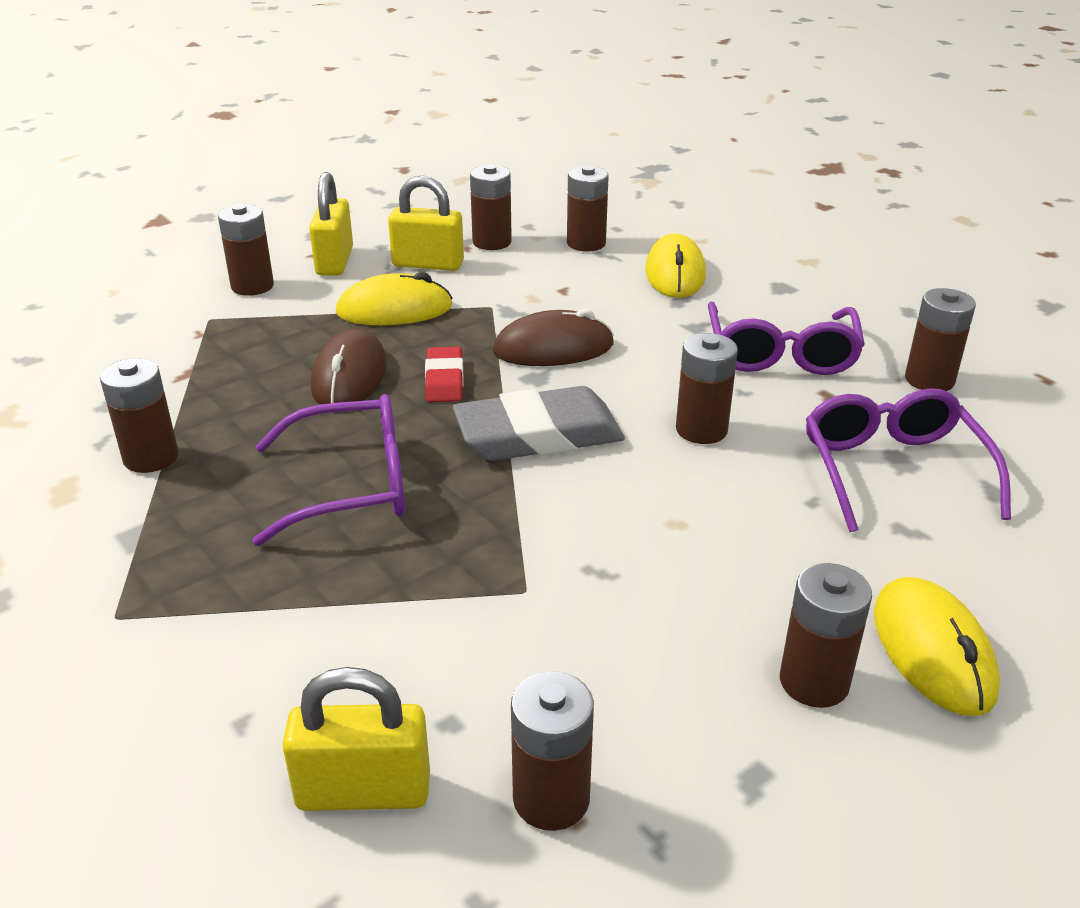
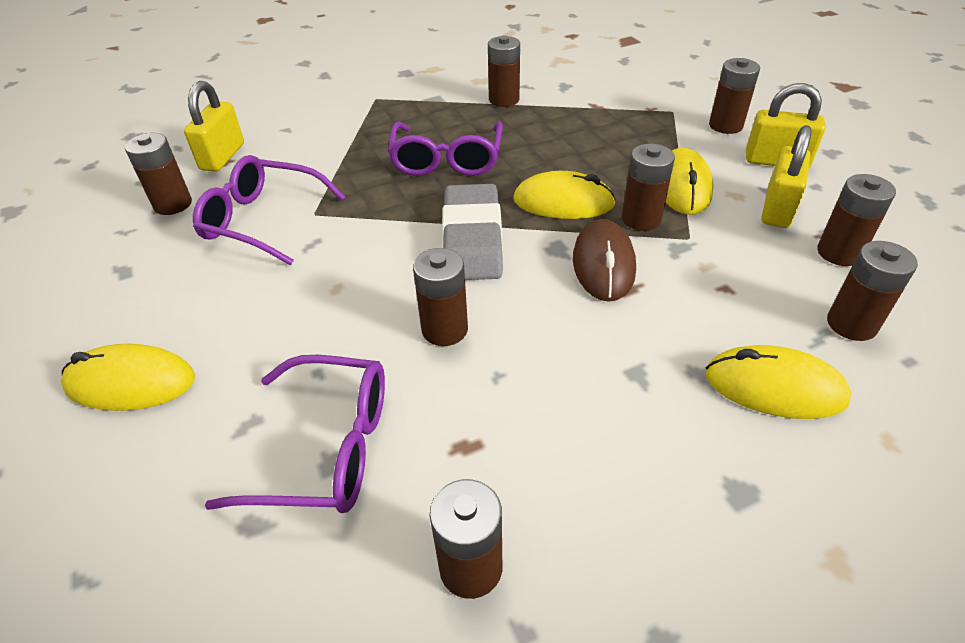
camera: 105 degrees right, 10 degrees up
brown mouse [311,328,387,405] -> none
red eraser [425,347,464,402] -> yellow mouse [513,171,616,219]
purple glasses [708,302,865,375] -> purple glasses moved to [193,155,345,265]
brown battery [780,563,872,708] -> brown battery moved to [622,144,675,231]

